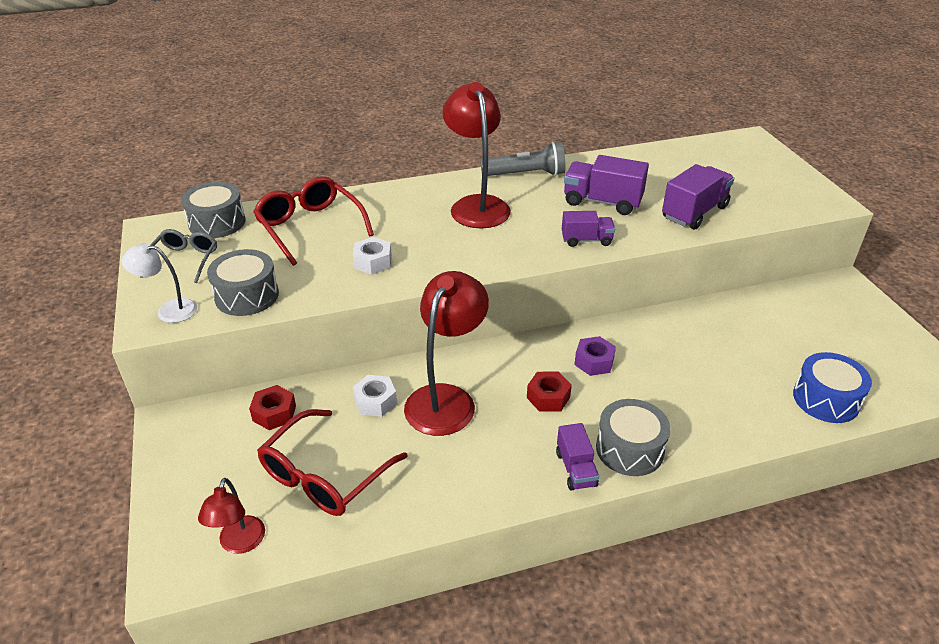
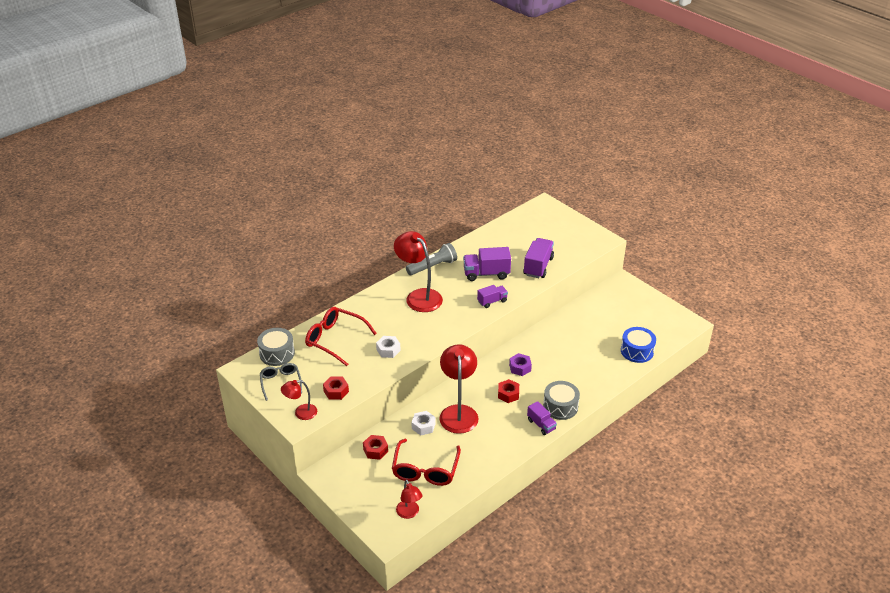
camera: 25 degrees left, 0 degrees up
white lamp [121,243,197,323] -> red lamp [281,380,317,420]
grey drum [207,249,279,316] -> red nut [323,377,349,400]

